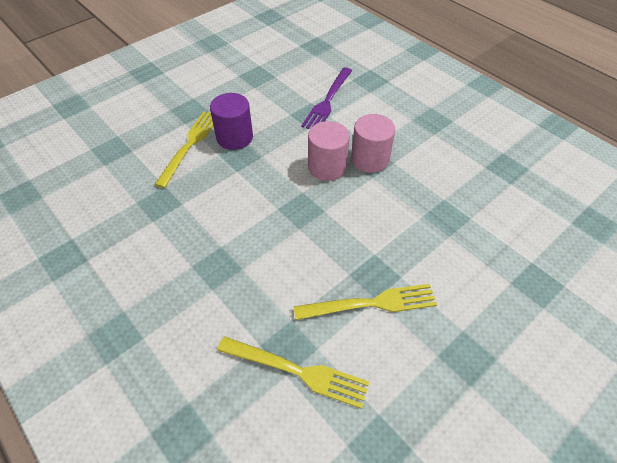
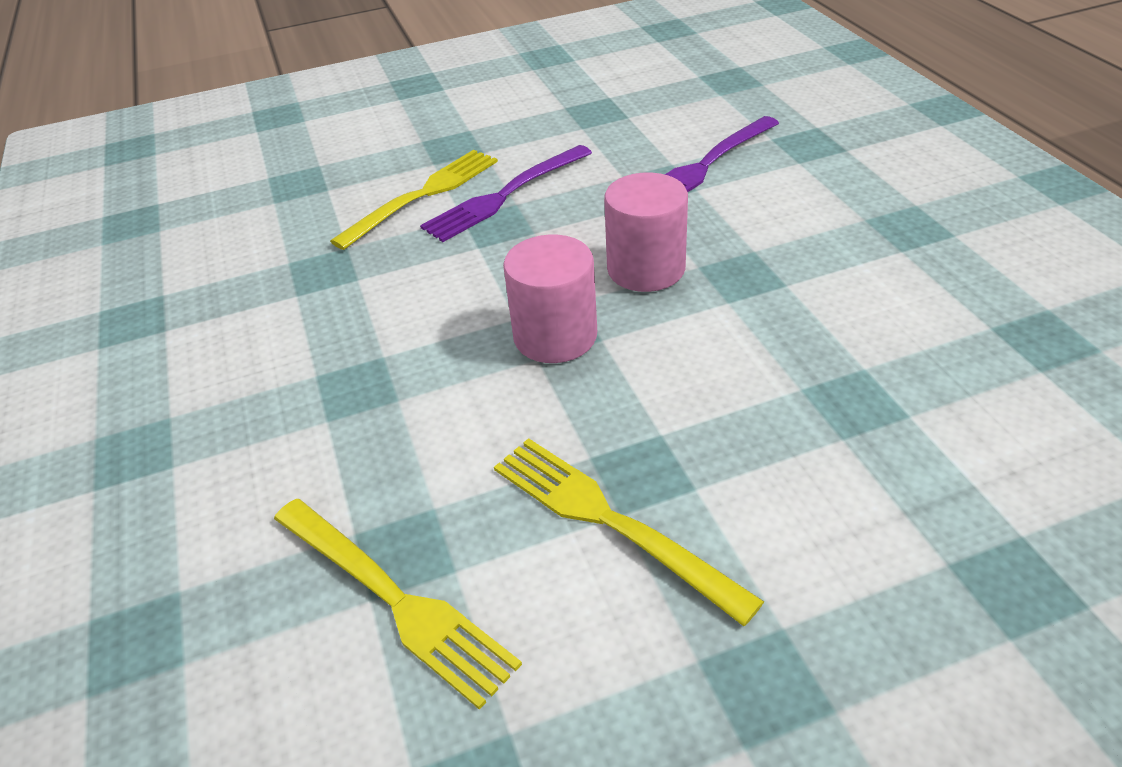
camera: 25 degrees right, 10 degrees down
purple cylinder [210,93,253,150] -> purple fork [420,145,592,242]
yellow fork [294,284,437,320] -> yellow fork turned 150 degrees counterclockwise [494,438,764,626]
pink cylinder [351,114,395,173] -> pink cylinder moved to [503,235,597,363]

